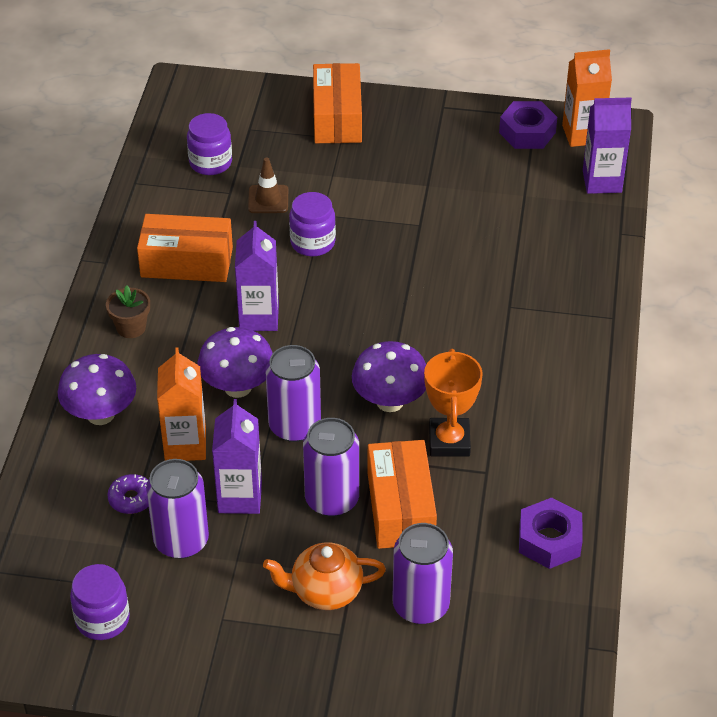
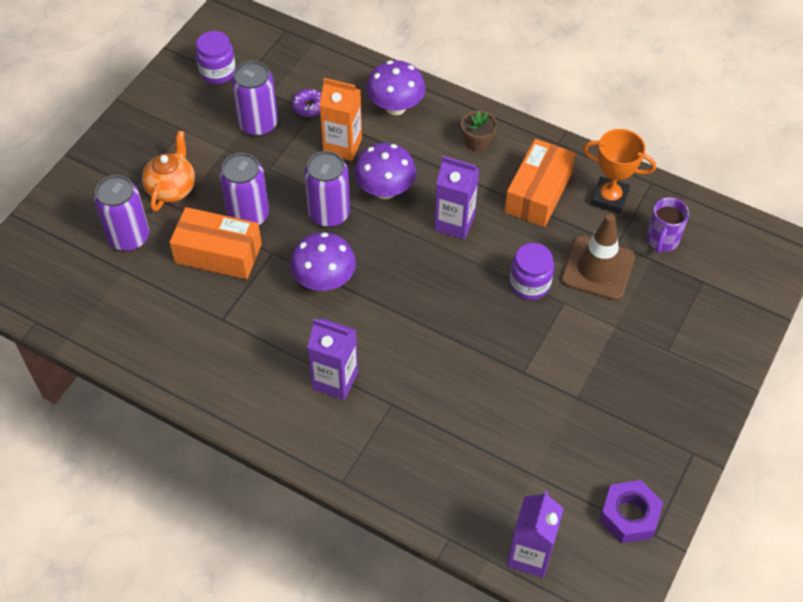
camera: 110 degrees right, 10 degrees up
purple jar [187,113,232,175] -> purple mug [646,197,689,253]
purple carton [212,399,262,514] -> purple carton moved to [307,318,358,400]
brown traffic cone [248,157,288,213] -> brown traffic cone [561,214,635,301], size x1.73
orange box [313,63,362,143] -> none
orange trophy [424,349,483,457] -> orange trophy moved to [583,129,656,214]
purple nut [519,498,583,569] -> none
orange carton [562,49,612,147] -> none

